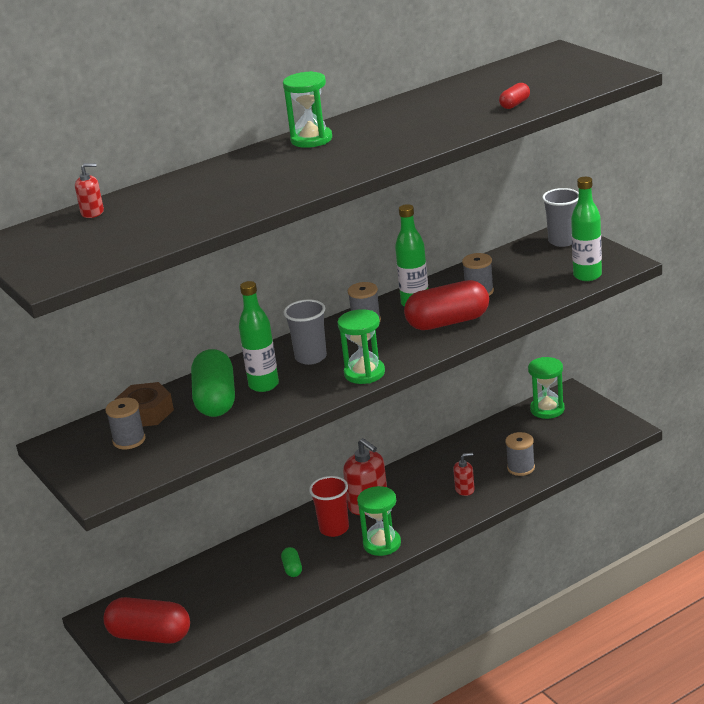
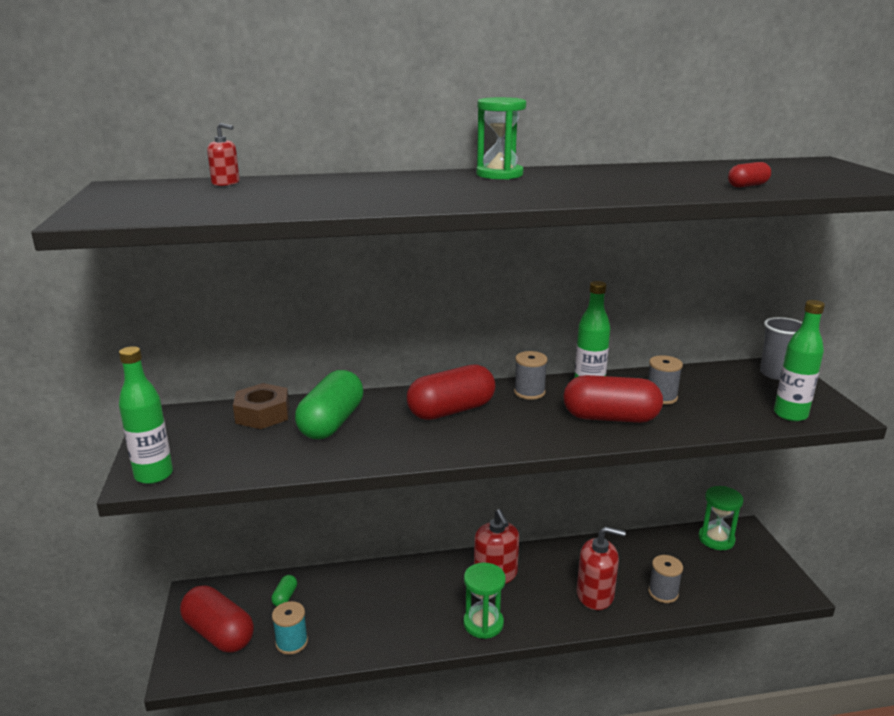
camera: 20 degrees right, 5 degrees down
grey spool [105,398,145,449] -> none
green bottle [239,281,279,392] -> green bottle moved to [119,346,173,484]
green capsule [281,547,302,577] -> green capsule moved to [271,575,297,607]
grey cup [284,299,327,365] -> red capsule [407,364,495,420]
red cup [309,476,349,537] -> none
green hourglass [337,309,385,384] -> none
red soap dispenser [453,453,475,496] -> red soap dispenser [577,526,626,610], size x1.86
none -> turquoise spool [272,601,308,655]

